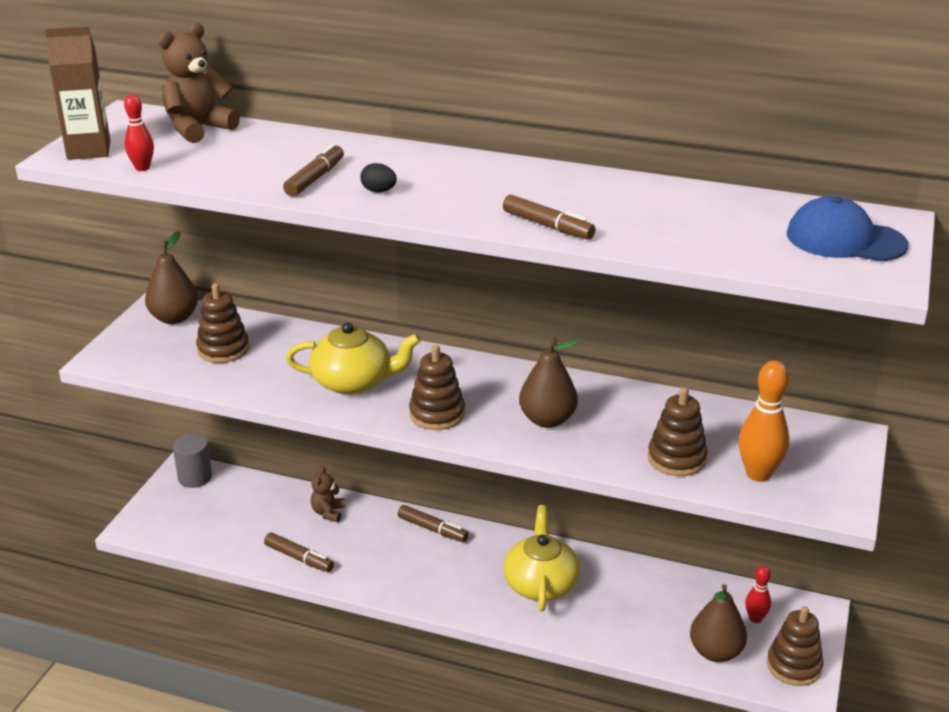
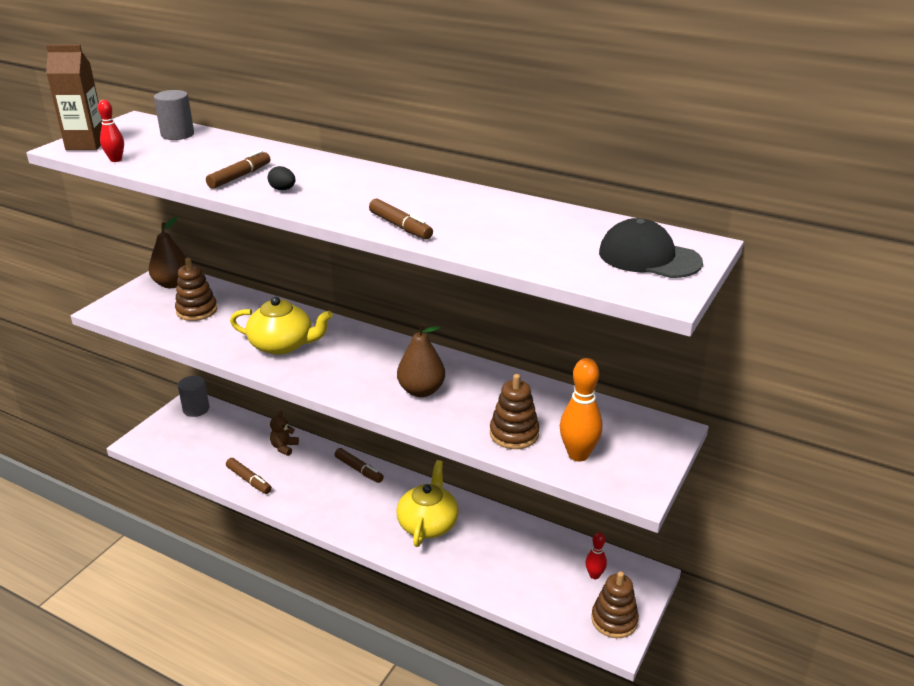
camera: 10 degrees right, 0 degrees up
brown teddy bear [158,23,240,143] -> grey cylinder [154,90,194,140]
brown stacking toy [409,345,465,430] -> none
brown pear [690,584,747,662] -> none
blue cap [787,196,908,261] -> black cap [599,218,703,278]

